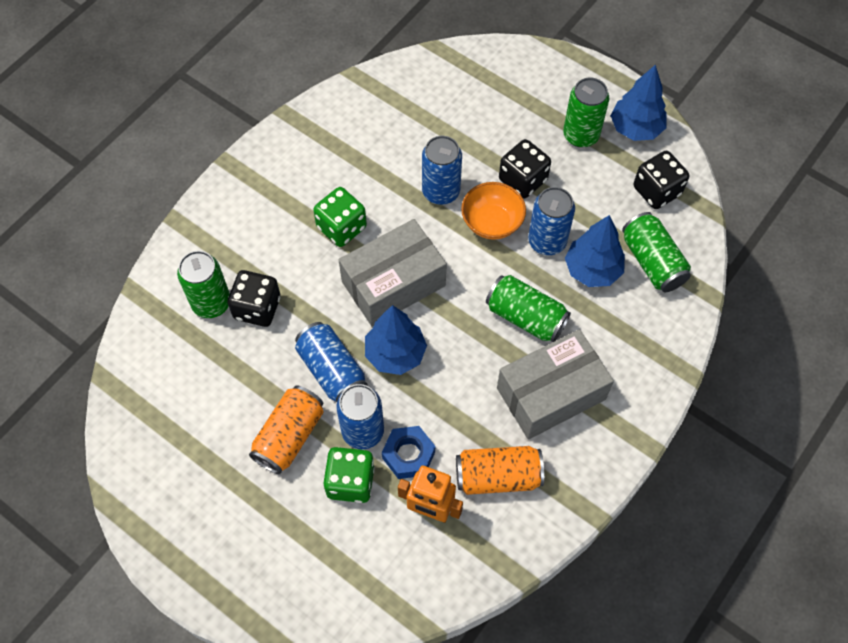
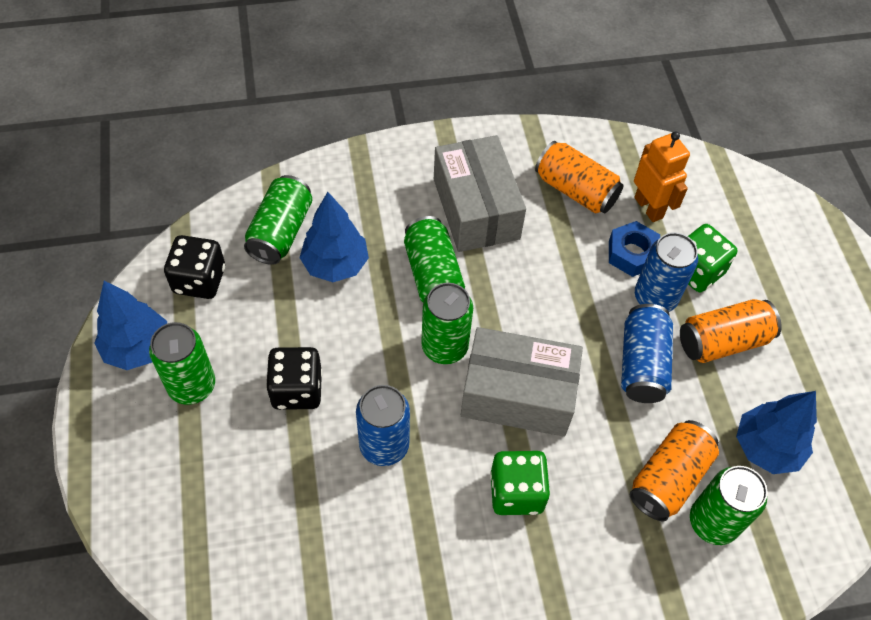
camera: 140 degrees left, 5 degrees down
black dice [228,270,280,327] -> orange can [630,420,719,521]
blue tree [365,305,427,375] -> blue tree moved to [736,391,817,474]
orange bowl [461,182,526,240] -> none
grey box [497,329,614,440] -> grey box turned 60 degrees clockwise [434,135,526,252]
blue can [528,187,575,255] -> none
none -> green can [421,283,473,364]

